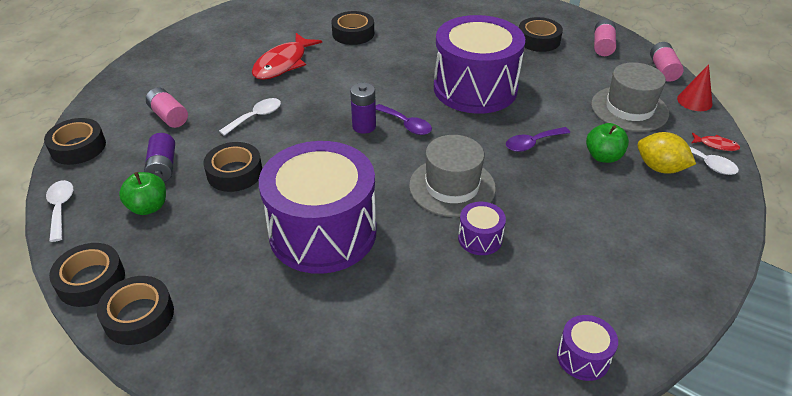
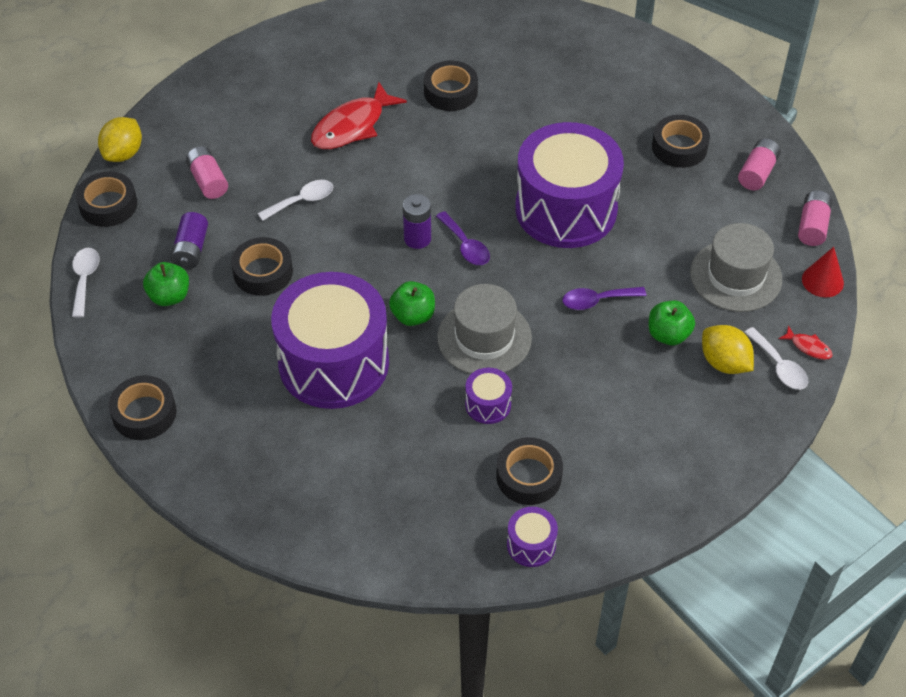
camera: 15 degrees right, 10 degrees up
black tape [49,243,125,307] -> black tape moved to [496,437,563,505]
none -> yellow lemon [98,117,142,162]
none -> green apple [389,281,435,326]

